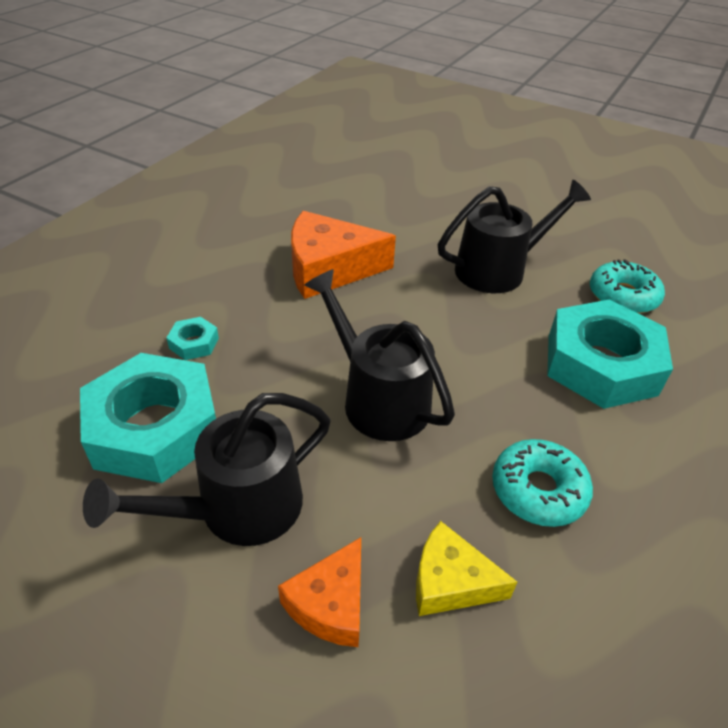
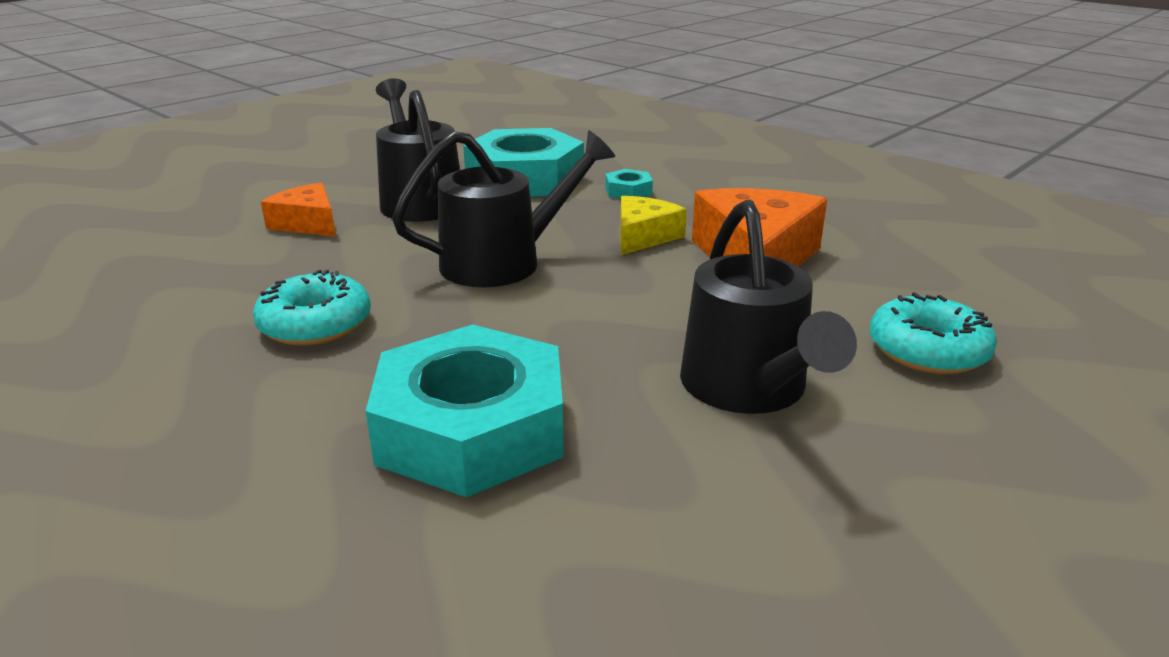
camera: 105 degrees right, 15 degrees down
yellow cheese [416,521,517,616] -> yellow cheese moved to [620,196,687,255]
turquoise donut [590,259,665,314] -> turquoise donut moved to [870,292,997,374]

